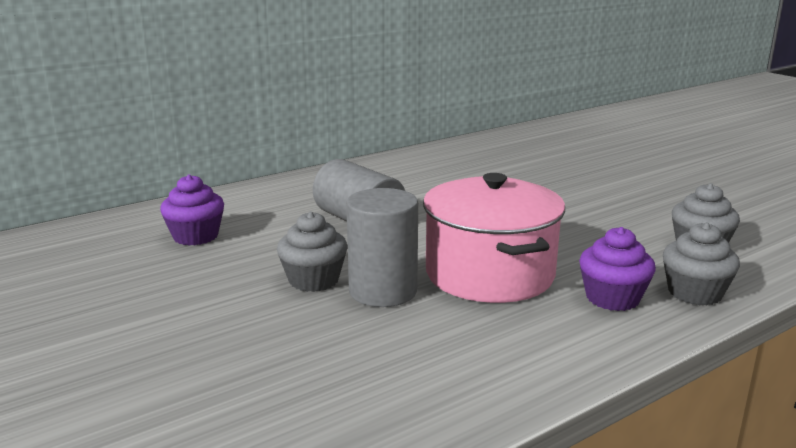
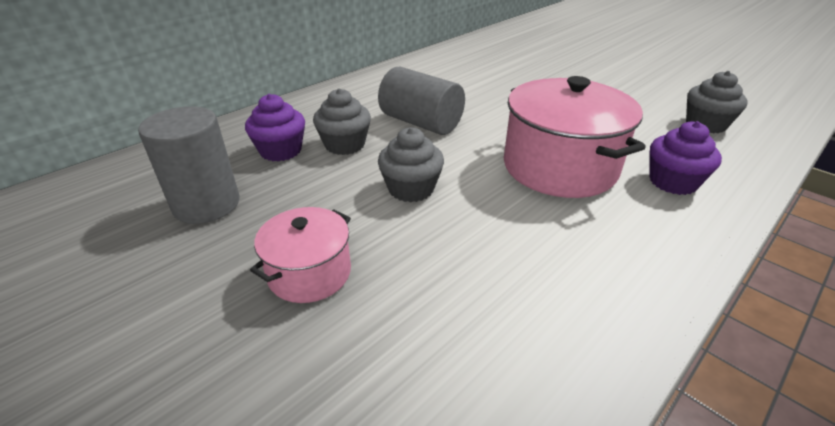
camera: 10 degrees left, 15 degrees up
grey cylinder [346,188,418,307] -> grey cylinder moved to [138,106,239,224]
grey cupcake [663,222,740,306] -> grey cupcake moved to [313,88,371,155]
none -> pink pot [250,207,351,303]

